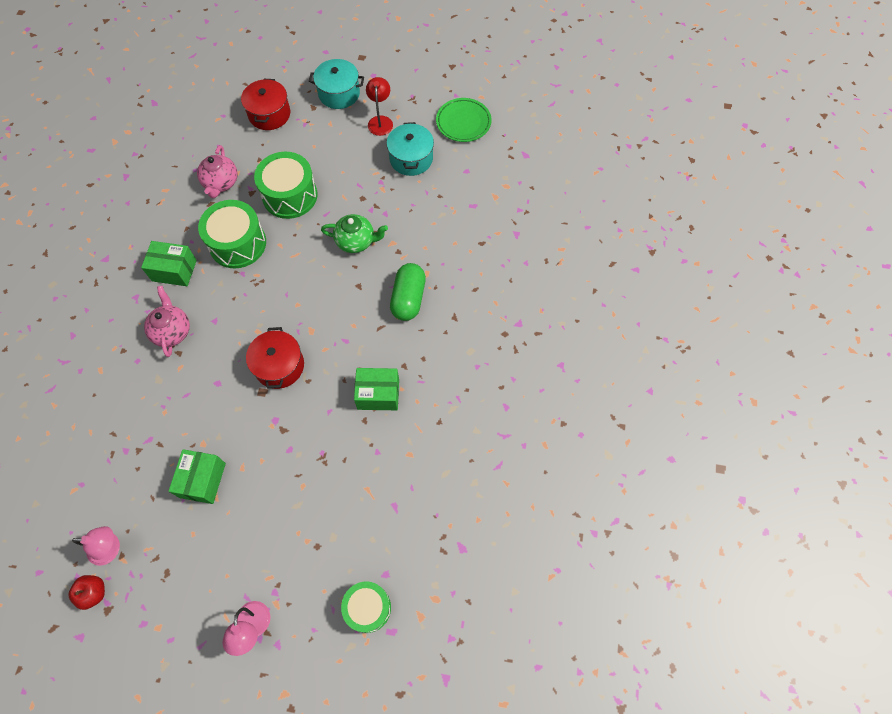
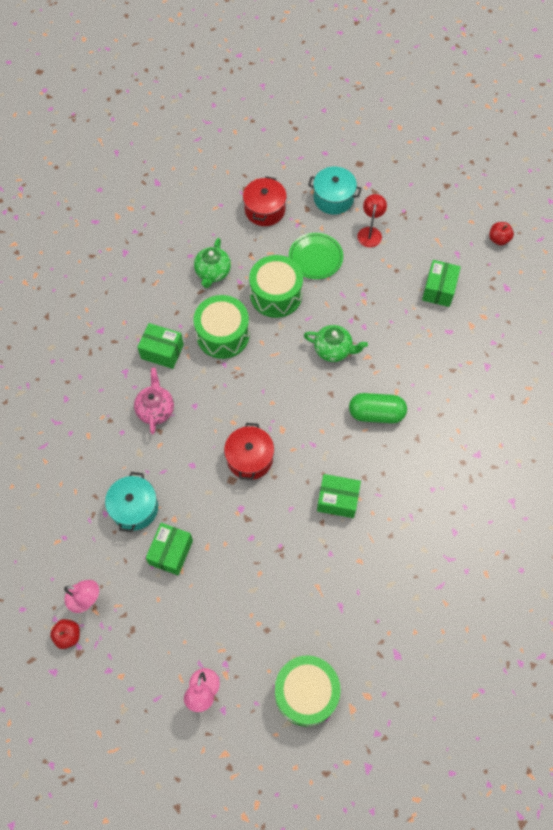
camera: 10 degrees right, 0 degrees up
pink teapot [197,145,238,198] -> green teapot [194,238,231,288]
green drum [341,581,391,633] -> green drum [275,655,341,727], size x1.52
turquoise pot [387,122,434,176] -> turquoise pot moved to [105,472,158,532]
green capsule [390,263,426,321] -> green capsule turned 75 degrees clockwise [349,393,407,423]
green plate [436,98,492,142] -> green plate moved to [289,233,343,279]
none -> green box [422,260,461,307]
none -> red apple [489,222,514,246]

